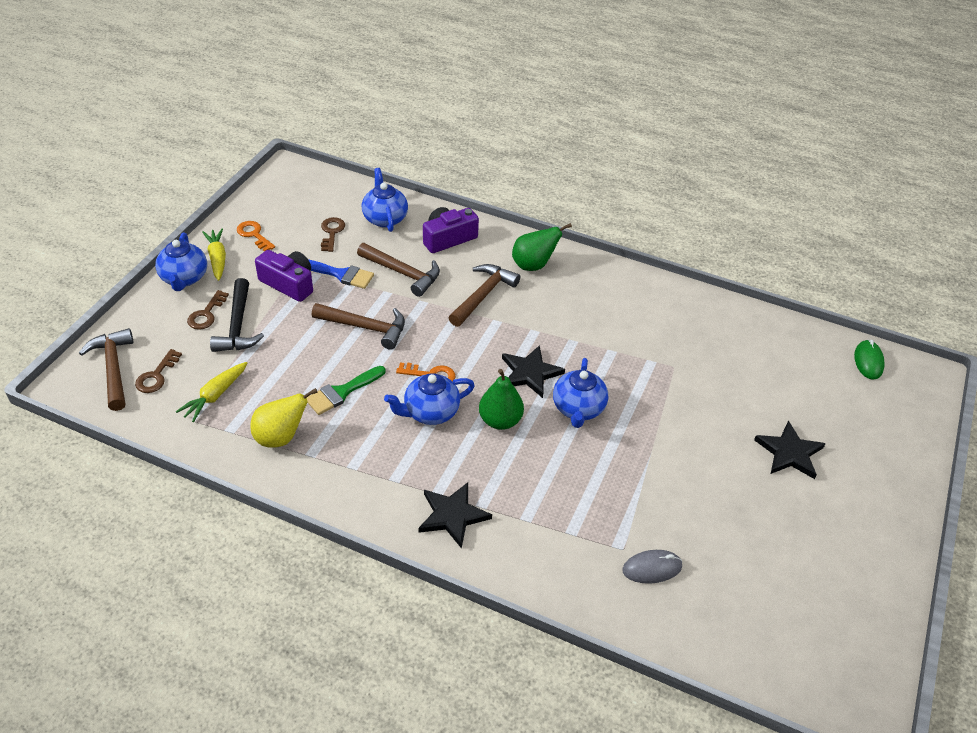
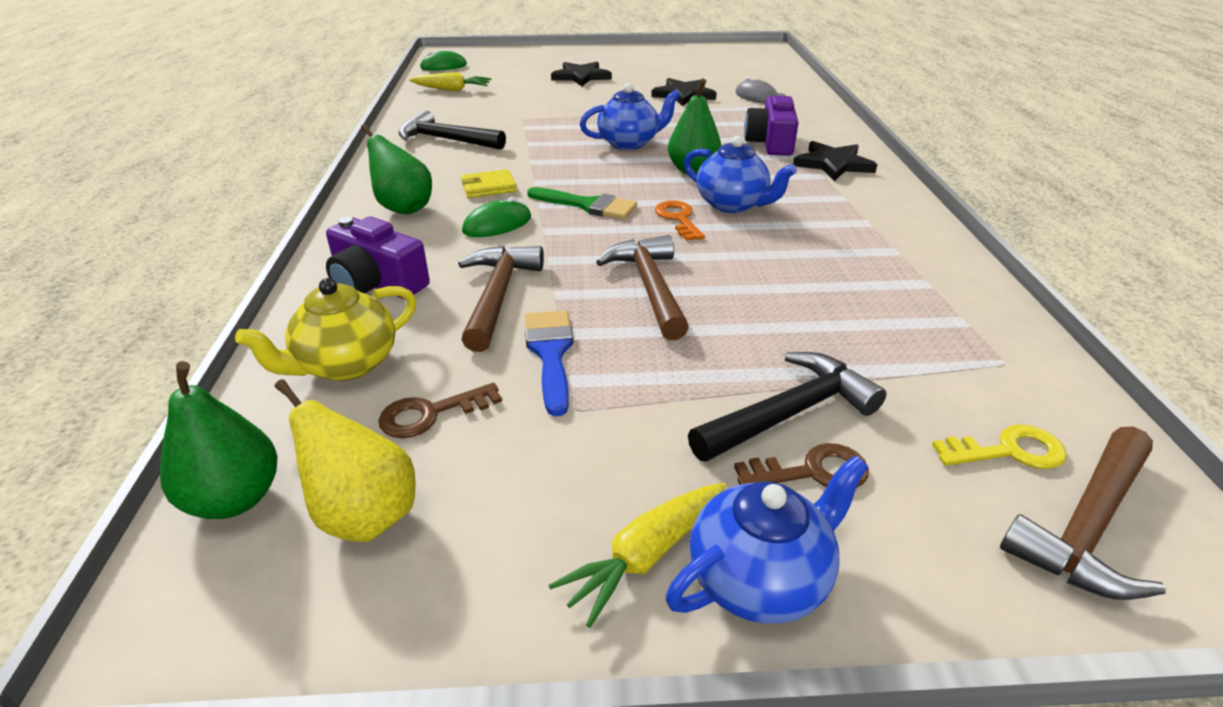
camera: 115 degrees left, 10 degrees down
brown key [135,349,182,393] -> yellow key [932,424,1067,469]
yellow carrot [176,362,247,422] -> yellow carrot moved to [409,72,491,91]
orange key [237,221,275,251] -> none
yellow pear [250,388,318,448] -> yellow pear moved to [275,379,416,542]
purple camera [255,250,313,302] -> purple camera moved to [744,93,799,156]
green brush [307,366,386,415] -> green brush moved to [527,187,637,219]
blue teapot [362,168,408,232] -> yellow teapot [235,278,416,381]
brown hammer [449,264,520,327] -> green mouse [462,197,531,237]
black star [502,345,565,398] -> black star moved to [651,78,717,106]
none -> green pear [160,361,278,519]
none -> black hammer [399,110,506,150]
none -> yellow wallet [461,169,517,198]

